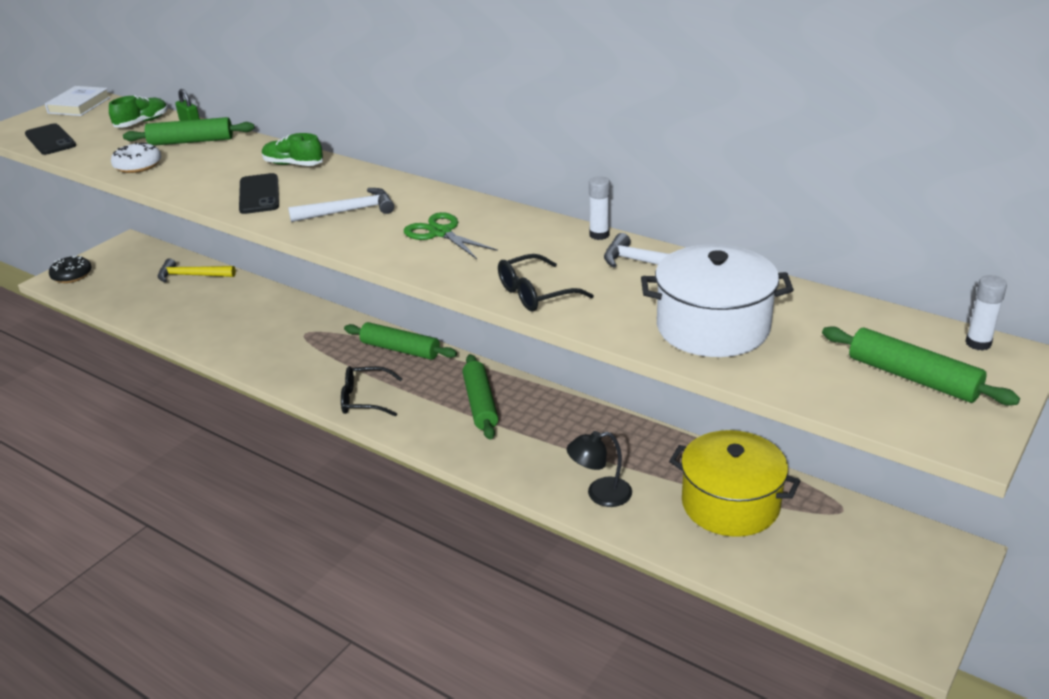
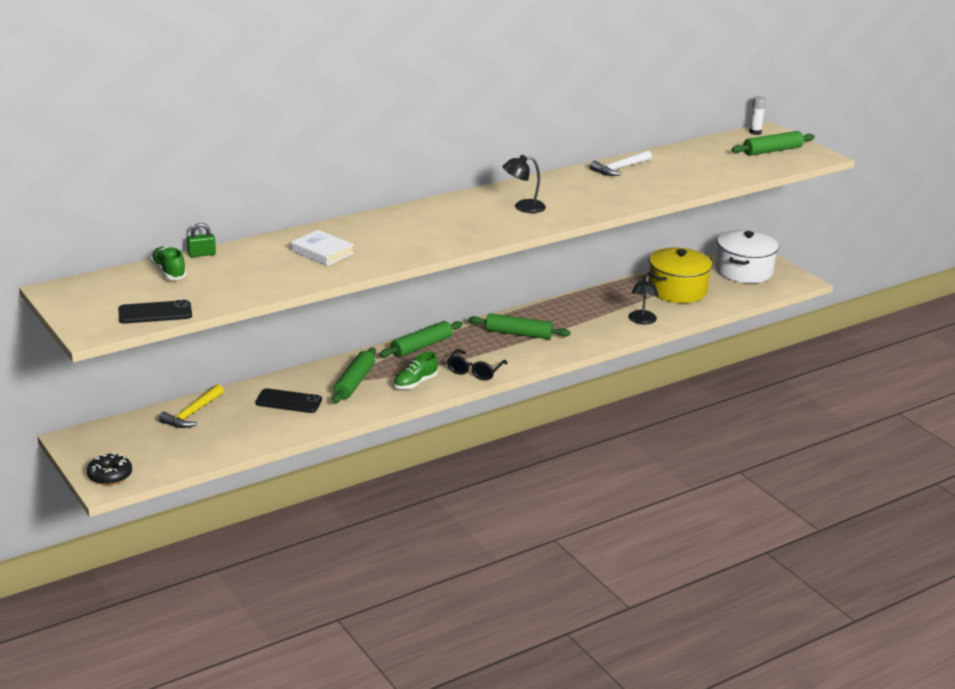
camera: 70 degrees left, 5 degrees down
white book [45,86,111,116] -> white book moved to [291,230,354,266]
white donut [111,142,161,173] -> none
green rolling pin [123,117,255,146] -> green rolling pin moved to [332,348,376,403]
black phone [239,173,279,214] -> black phone moved to [255,388,322,413]
green shoe [262,133,323,166] -> green shoe moved to [394,352,438,389]
white hammer [288,188,394,222] -> none
green scissors [404,212,498,259] -> black lamp [503,155,546,213]
black glasses [498,254,594,311] -> none
white glue stick [589,176,610,240] -> none
white pot [641,244,794,357] -> white pot moved to [716,230,779,283]

